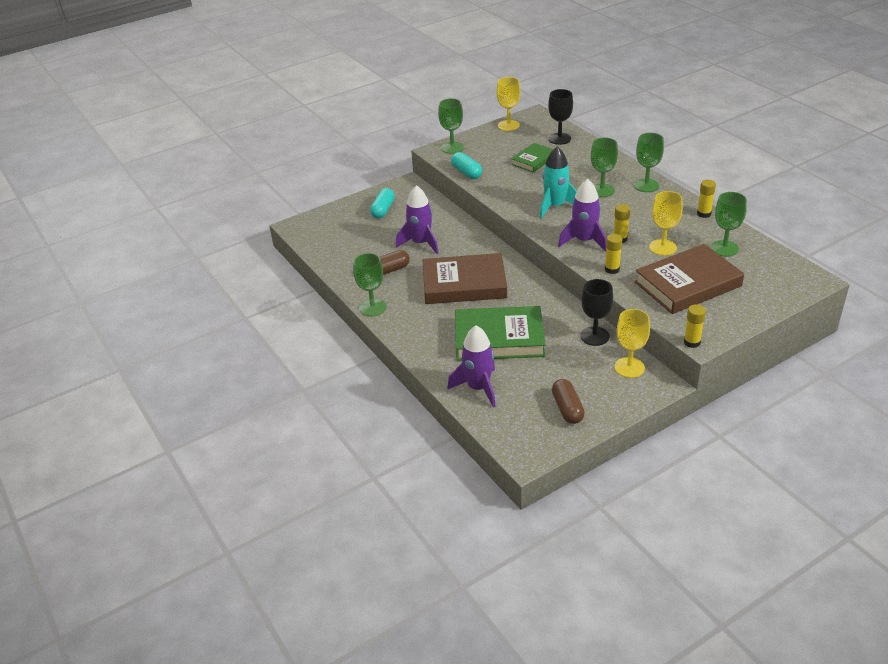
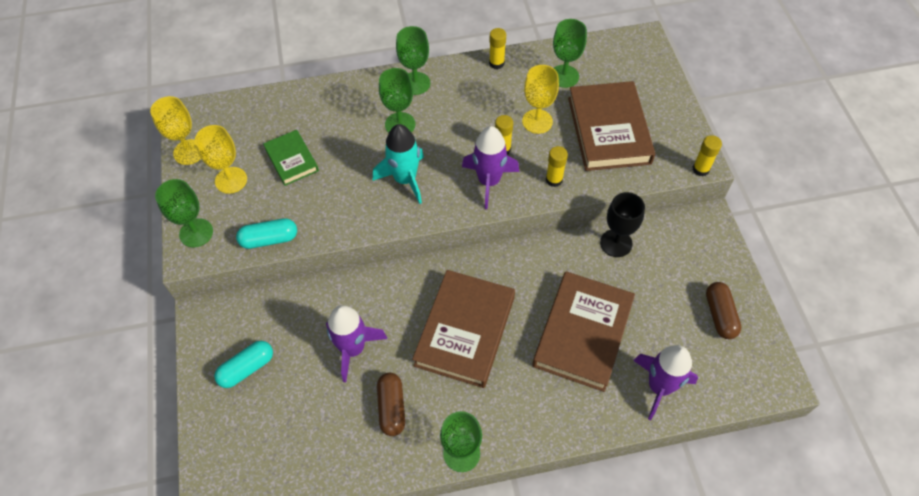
camera: 70 degrees left, 20 degrees up
turquoise capsule [370,188,395,218] -> turquoise capsule turned 75 degrees counterclockwise [214,341,273,388]
green book [455,306,545,361] -> brown book [532,271,635,392]
black goblet [548,89,573,145] -> none
brown capsule [552,379,585,424] -> brown capsule turned 75 degrees clockwise [706,282,742,339]
yellow goblet [614,309,650,378] -> yellow goblet moved to [195,125,247,194]

